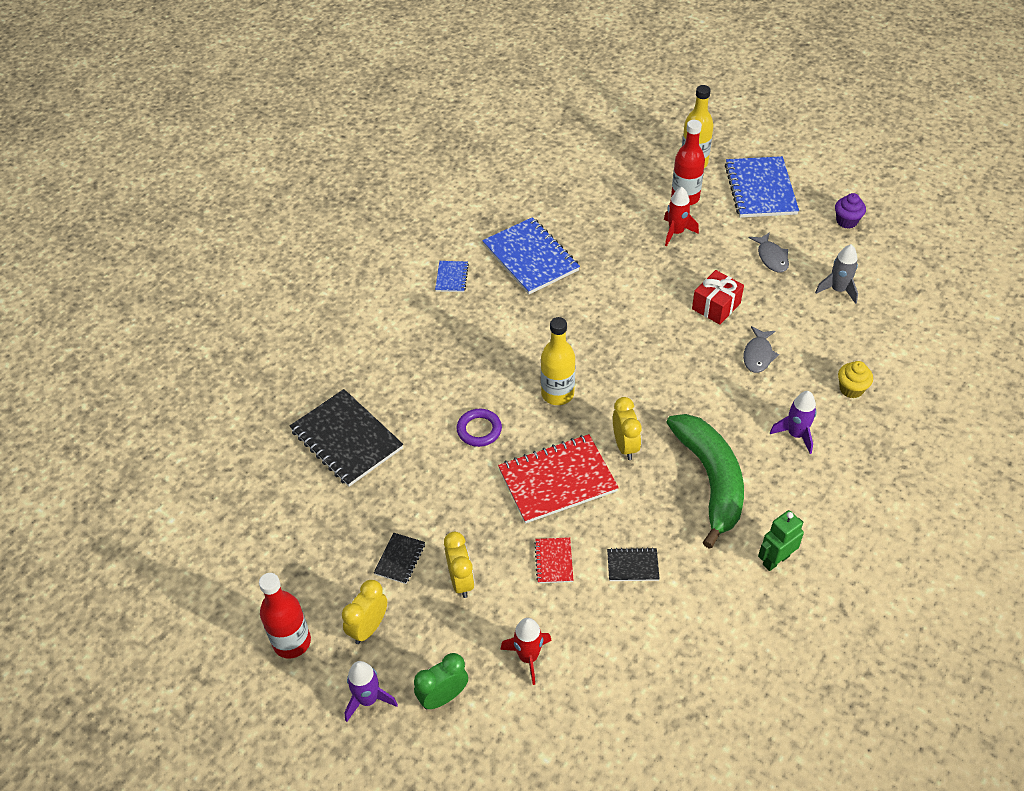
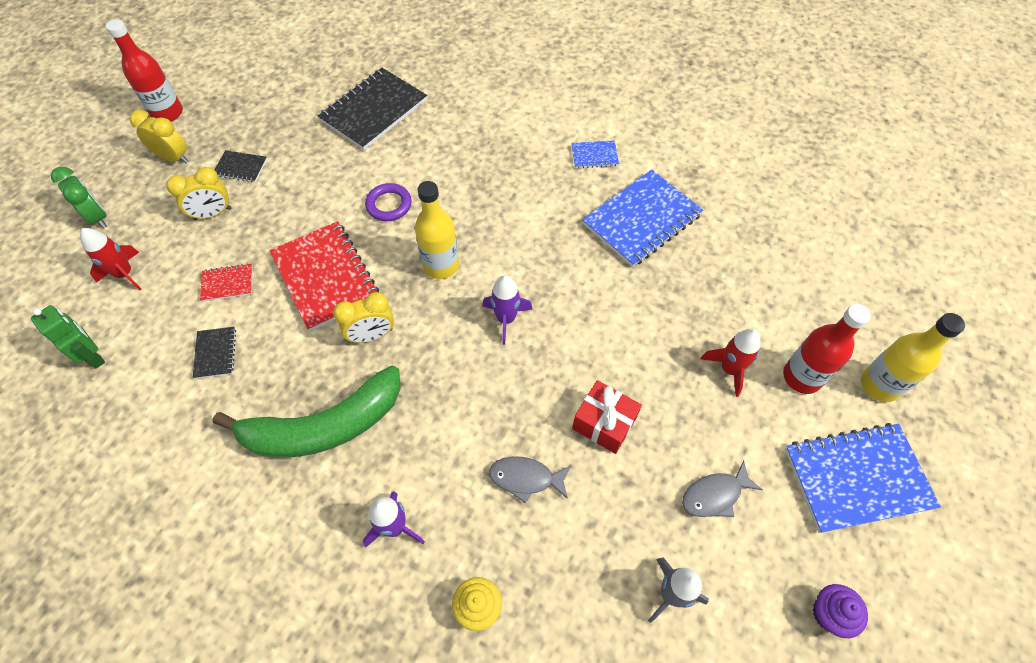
camera: 80 degrees right, 10 degrees up
purple rocket [344,661,398,722] -> purple rocket moved to [482,275,533,345]
green robot [758,510,804,571] -> green robot moved to [31,305,105,369]

